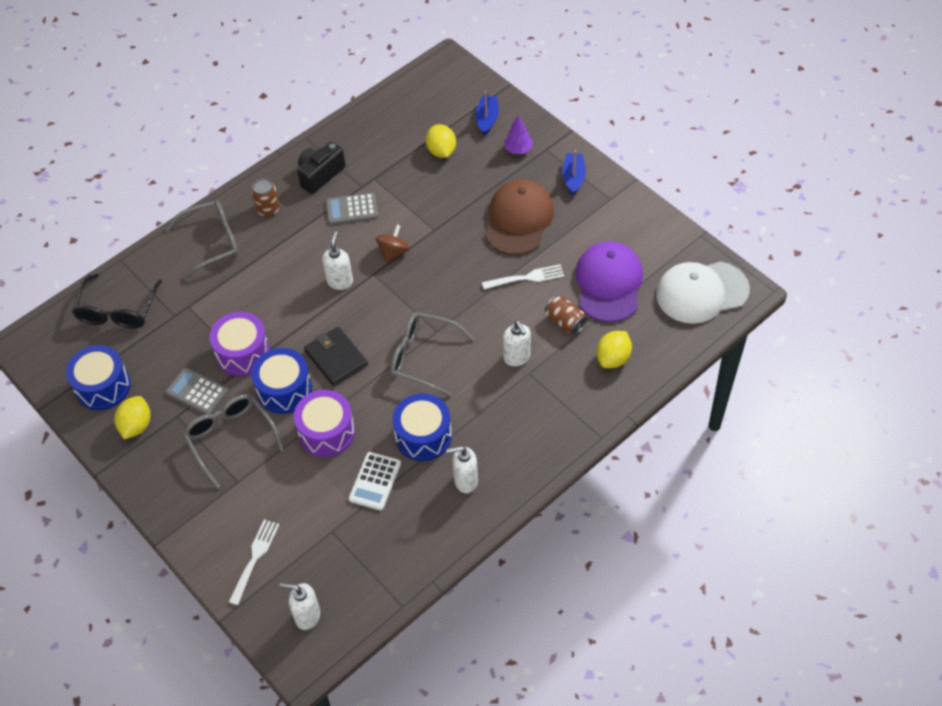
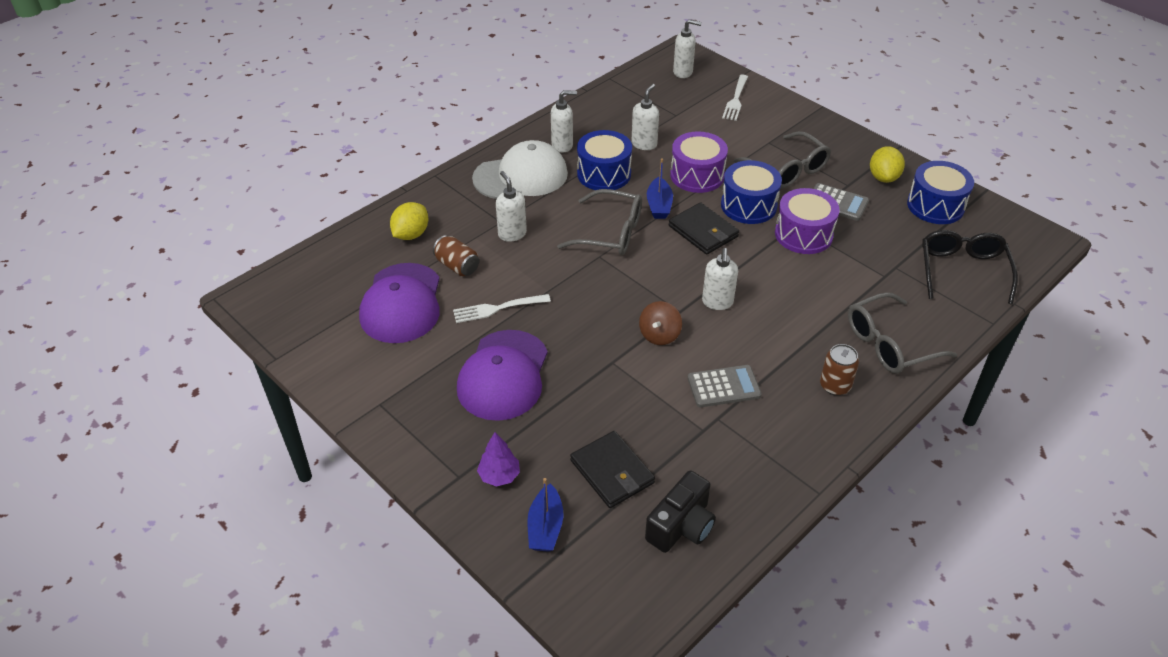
camera: 175 degrees right, 10 degrees down
black camera [297,142,346,194] -> black camera moved to [645,471,716,553]
white calculator [349,452,401,511] -> white soap dispenser [631,84,659,150]
yellow lemon [426,124,456,158] -> black wallet [570,431,655,508]
brown cap [485,179,554,255] -> purple cap [457,330,548,421]
blue boat [562,150,586,196] -> blue boat moved to [647,158,673,219]
white cap [656,261,750,324] -> white cap moved to [472,140,568,199]

